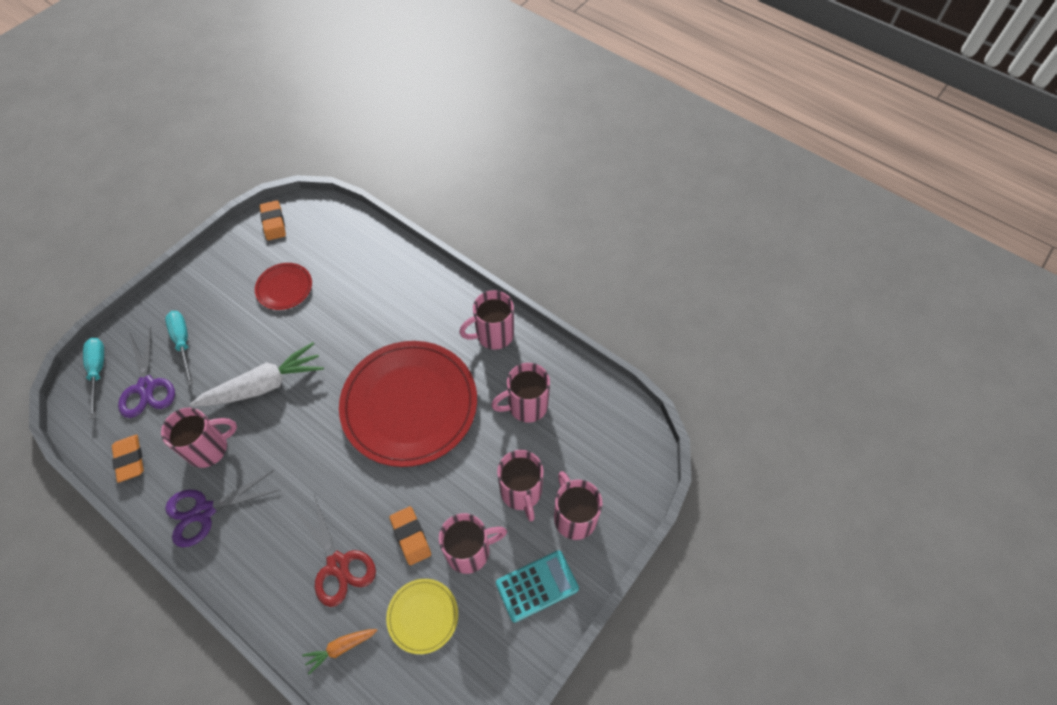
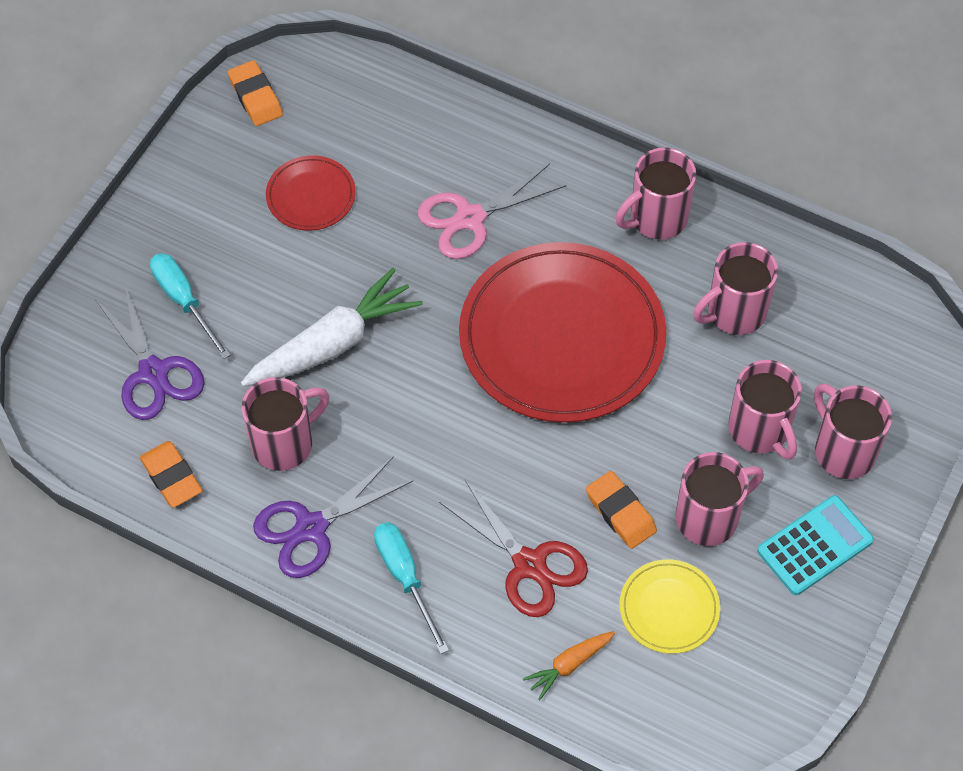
camera: 10 degrees left, 0 degrees up
turquoise screwdriver [83,338,104,419] -> turquoise screwdriver moved to [374,522,449,654]
none -> pink scissors [418,164,566,259]

